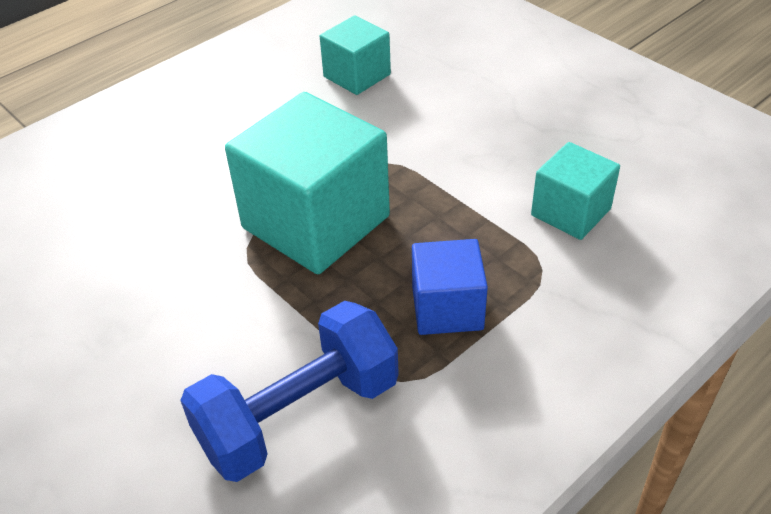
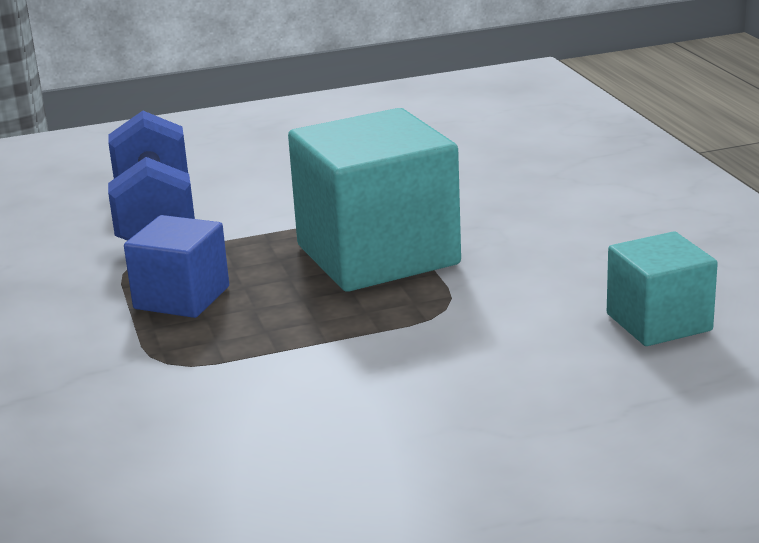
camera: 115 degrees right, 20 degrees down
turquoise cube [531,142,620,240] -> none

